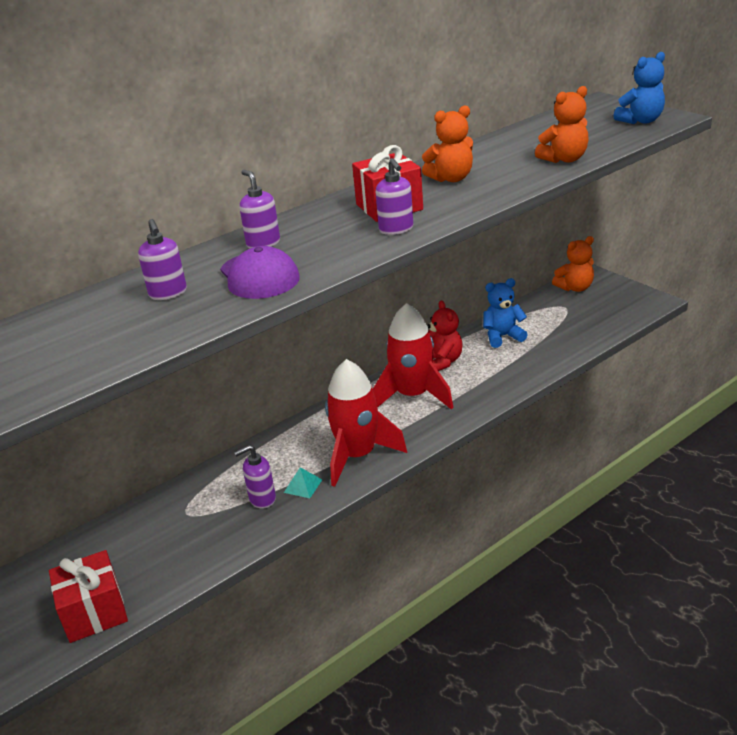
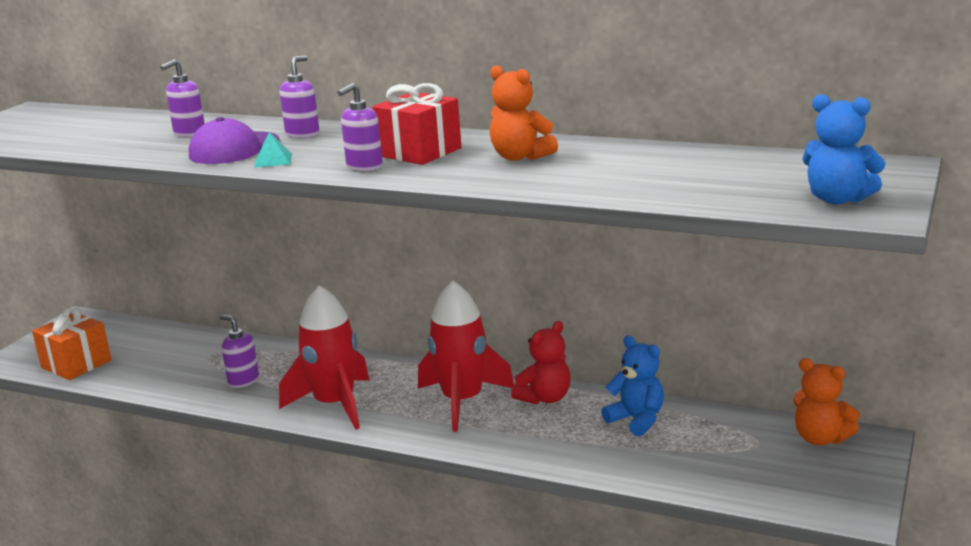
camera: 60 degrees right, 10 degrees down
red gift [49,550,128,643] -> orange gift [32,307,111,380]
turquoise pyramid [284,467,323,498] -> turquoise pyramid moved to [254,132,292,168]
orange teddy bear [535,86,589,163] -> none

